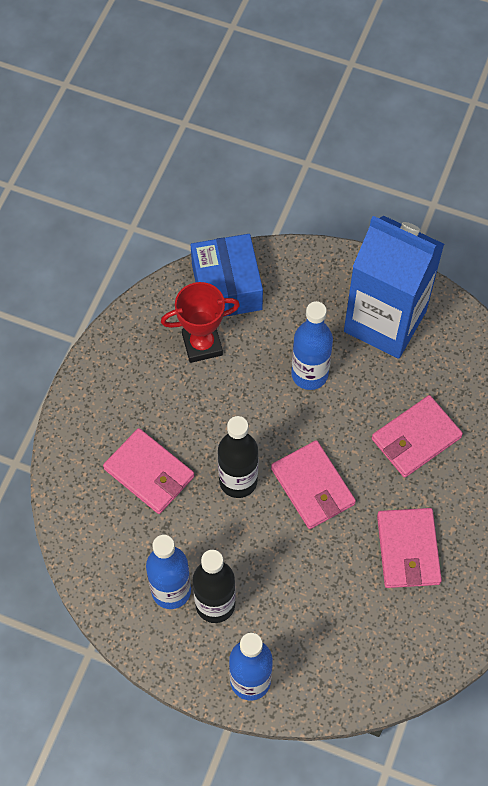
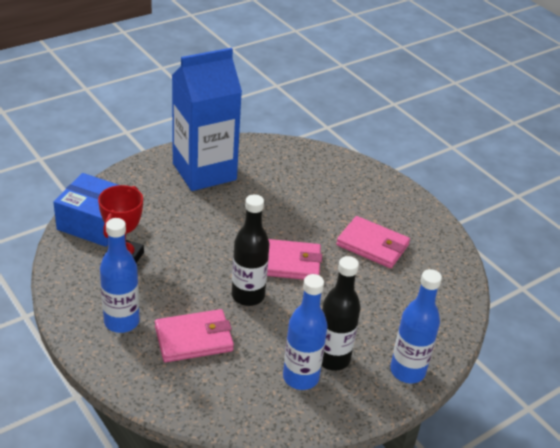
camera: 60 degrees left, 25 degrees down
blue bottle [291,301,333,390] -> blue bottle moved to [100,218,140,333]
pink wallet [372,395,463,478] -> none

